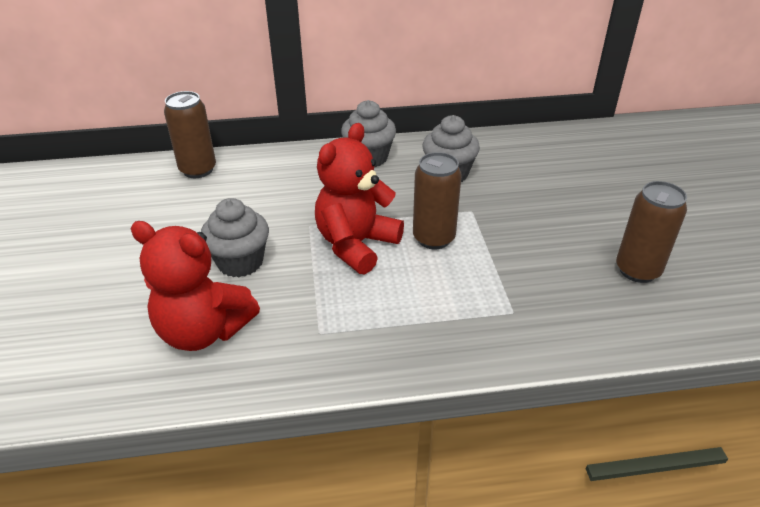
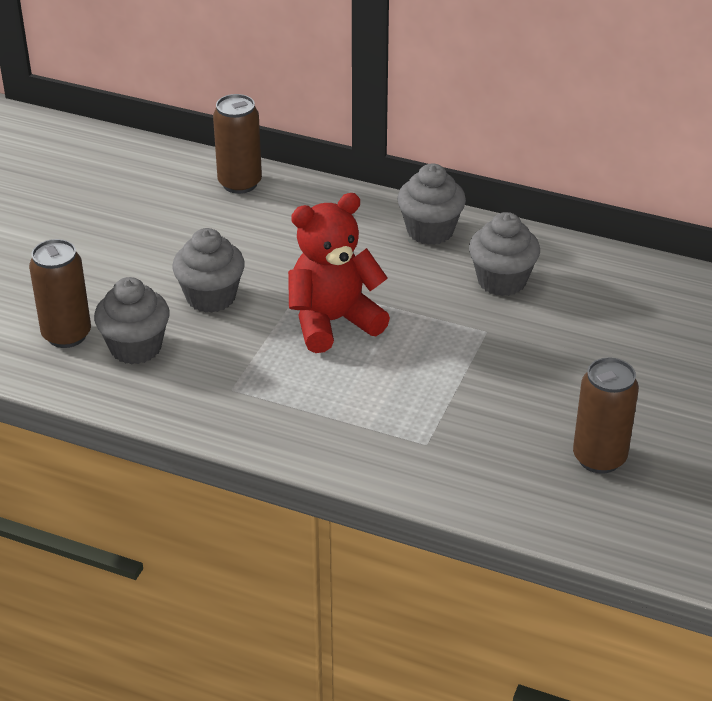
camera: 30 degrees right, 0 degrees up
red teddy bear [130,221,260,351] -> grey cupcake [94,277,170,365]
brown can [413,152,462,249] -> brown can moved to [29,239,91,348]

